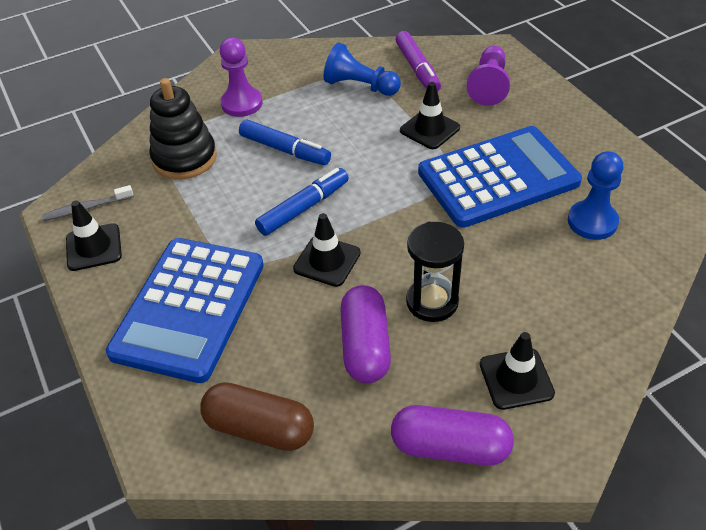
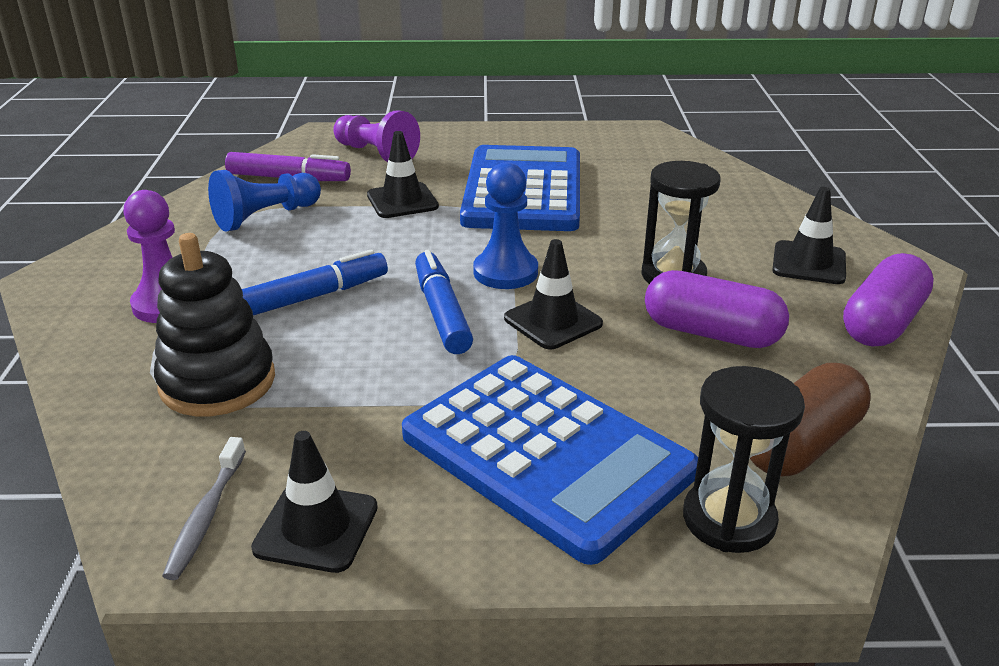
camera: 65 degrees left, 15 degrees down
blue pawn [568,151,623,240] -> blue pawn moved to [473,162,538,289]
none -> black hourglass [683,366,805,553]

